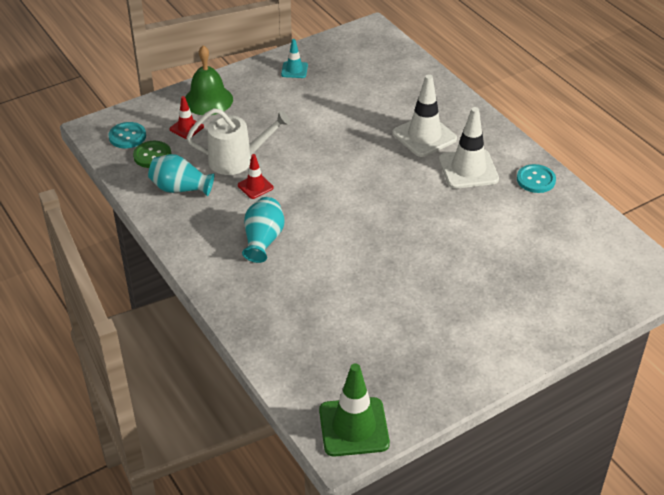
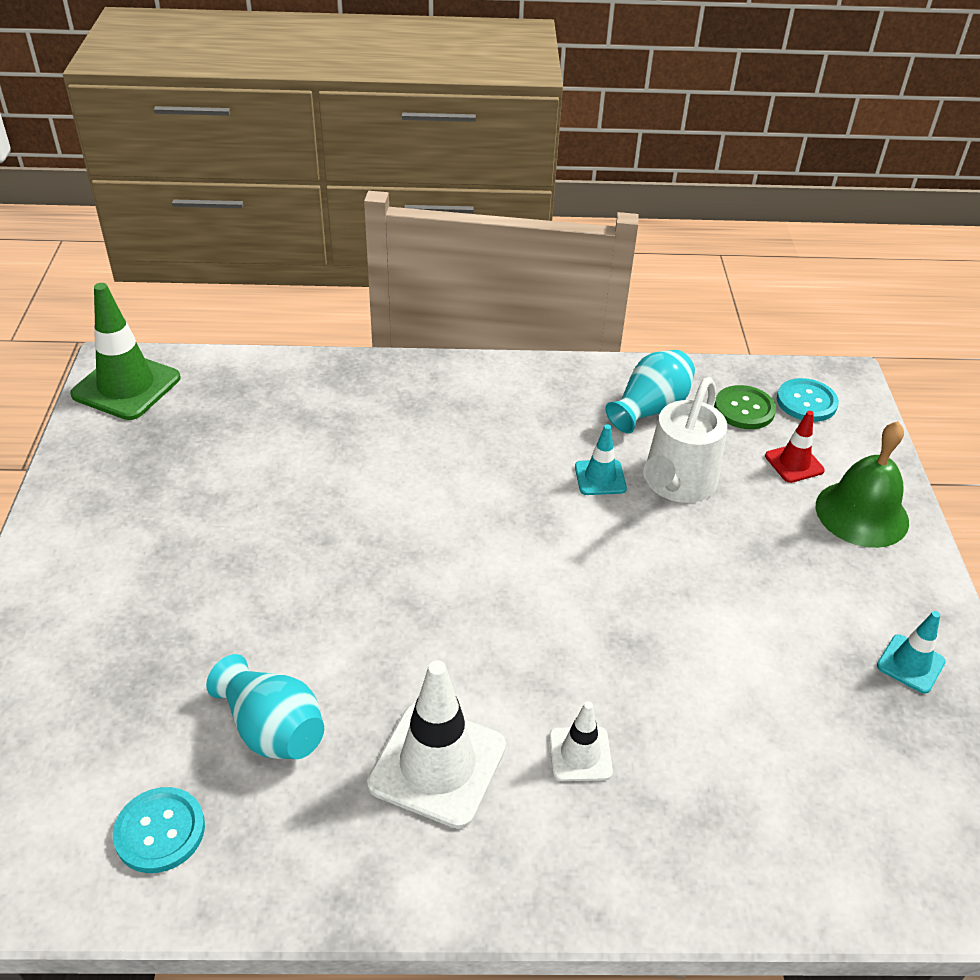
camera: 120 degrees right, 0 degrees up
red traffic cone [238,154,274,199] -> turquoise traffic cone [575,424,627,495]
turquoise vase [242,197,285,263] -> turquoise vase moved to [206,654,324,759]
white traffic cone [392,74,457,157] -> white traffic cone [549,701,613,781], size x0.53
turquoise button [517,164,556,193] -> turquoise button moved to [113,787,205,873]

